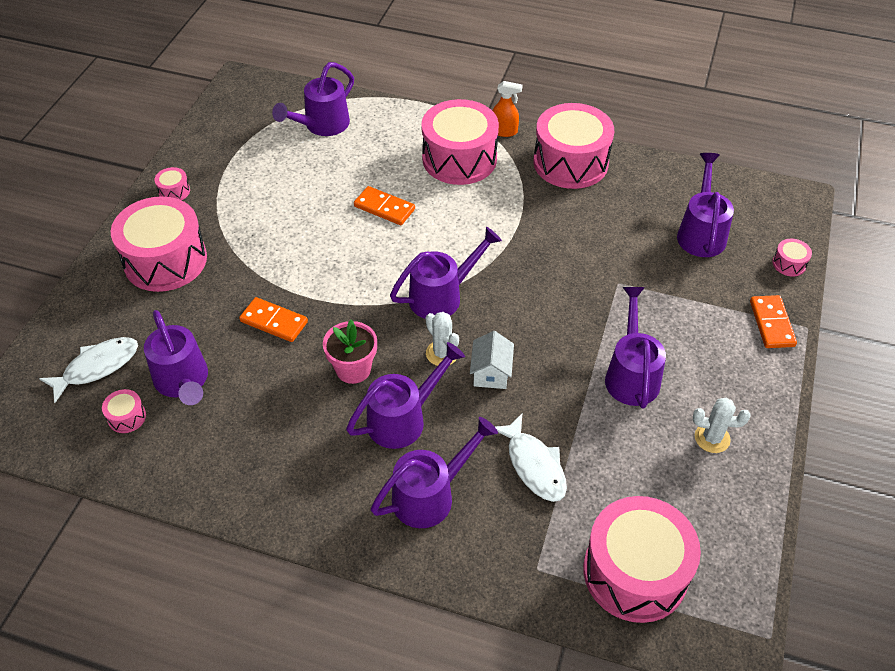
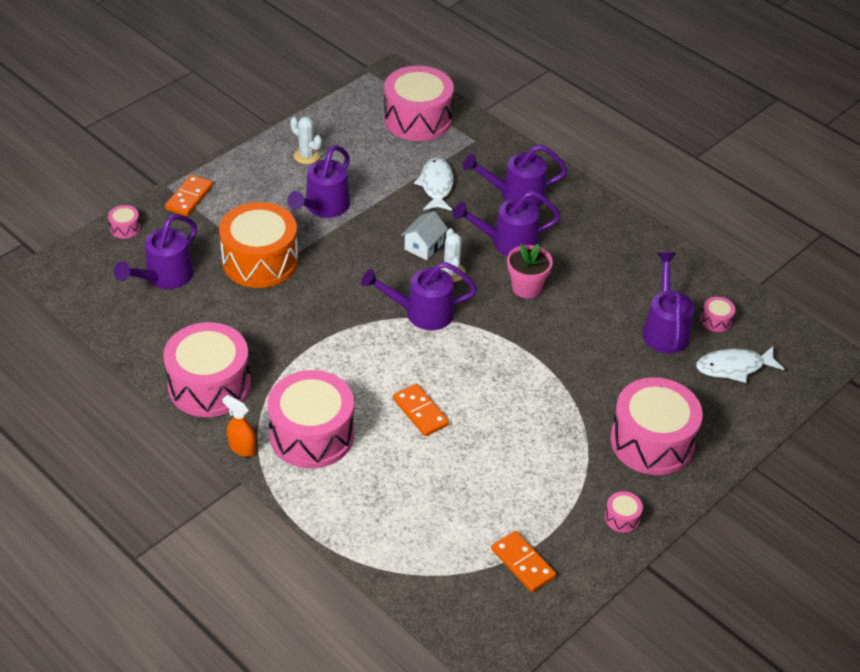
camera: 155 degrees left, 5 degrees down
orange domino [239,297,308,342] -> orange domino moved to [491,531,556,592]
purple watering can [272,62,354,136] -> none
none -> orange drum [219,202,298,288]

